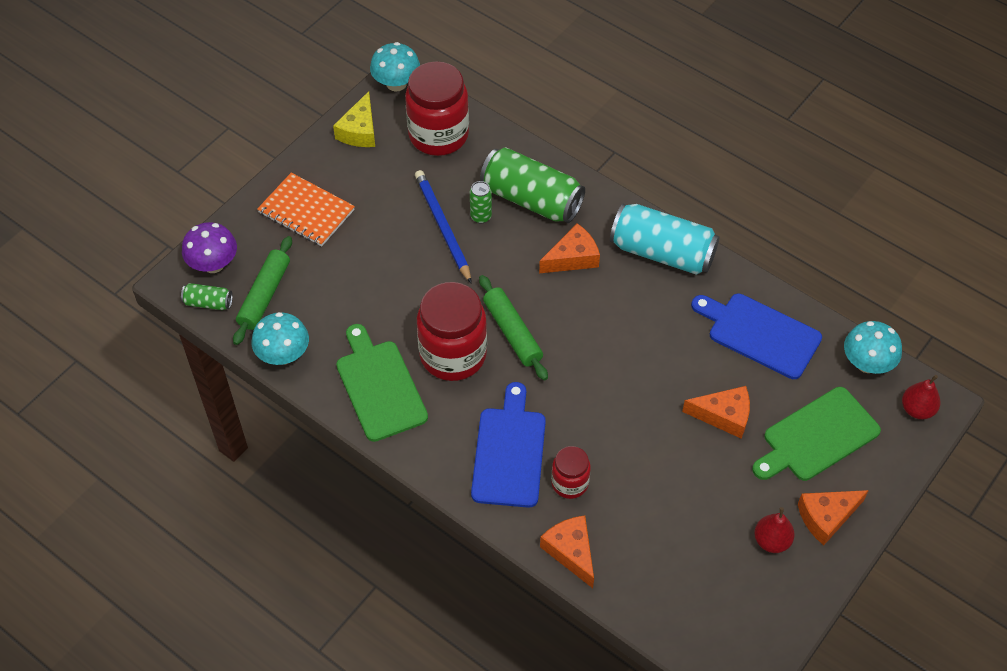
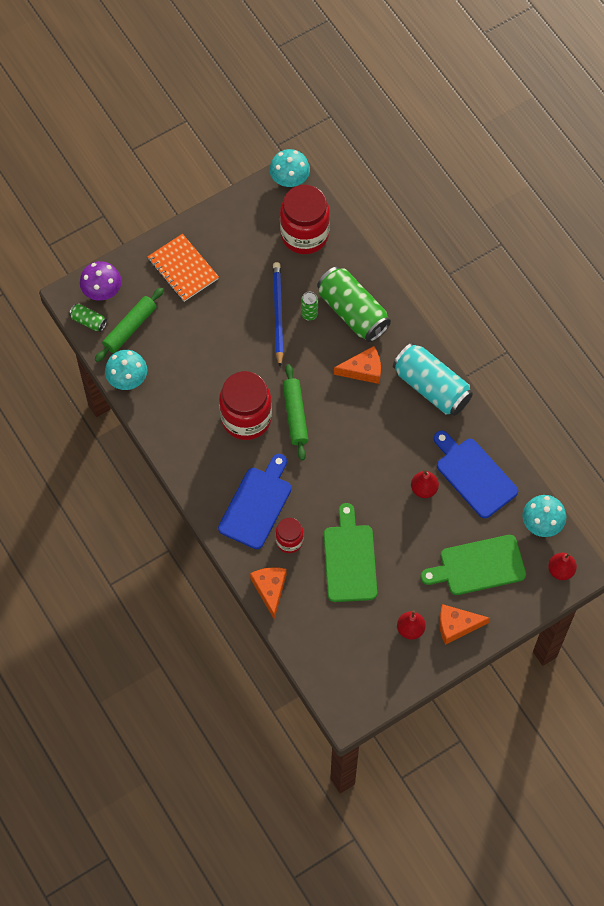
camera: 20 degrees right, 10 degrees up
yellow cheese [333,91,375,147] -> none
green cutting board [336,324,428,442] -> green cutting board moved to [324,503,377,602]
orange cheese [682,386,750,438] -> none
none -> red pear [411,470,439,498]

